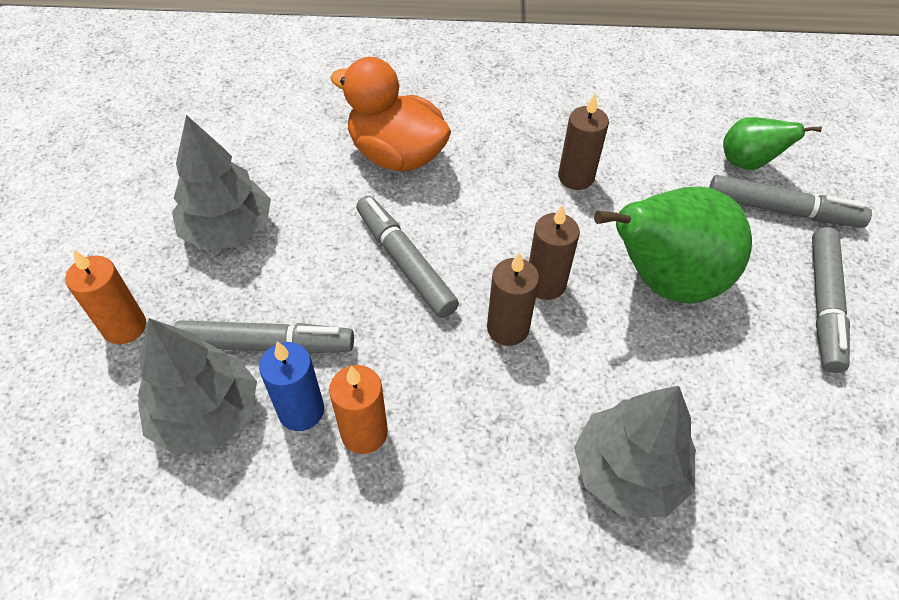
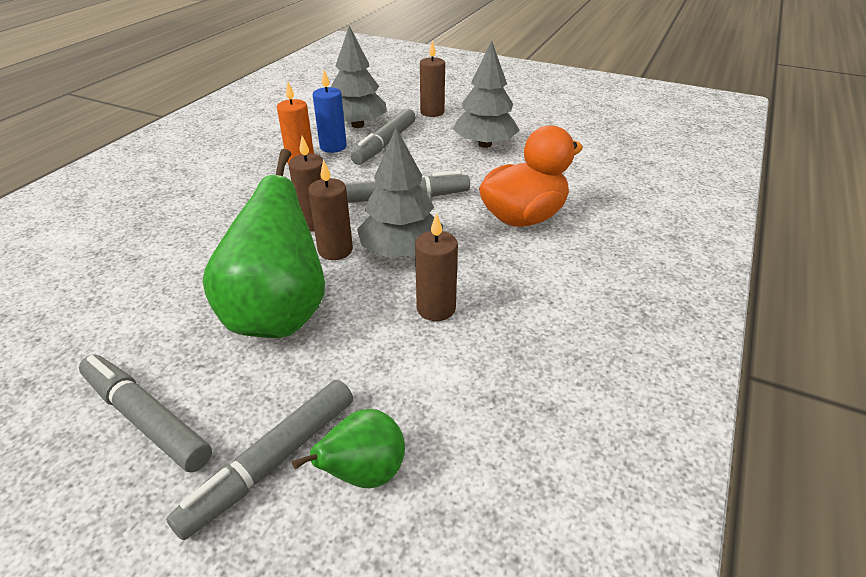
camera: 115 degrees right, 15 degrees down
orange candle [65,249,146,344] -> brown candle [420,40,445,117]
grey tree [574,386,696,517] -> grey tree moved to [357,128,443,257]

